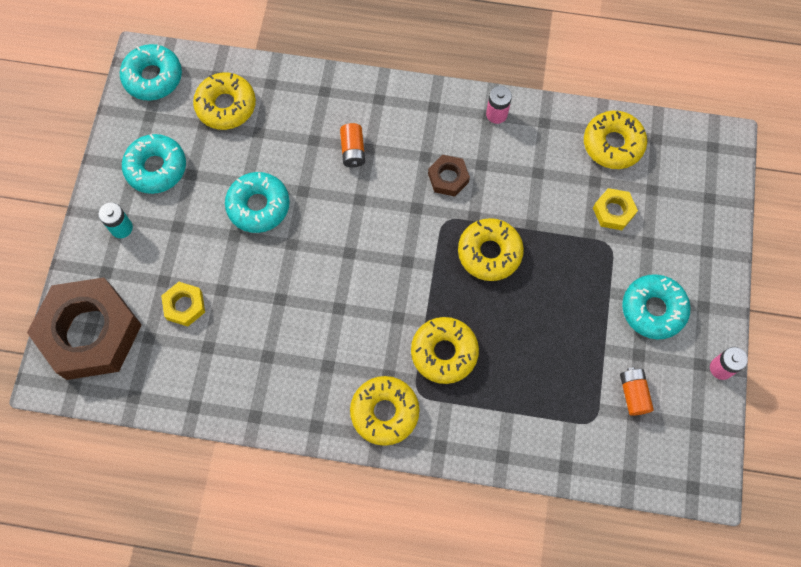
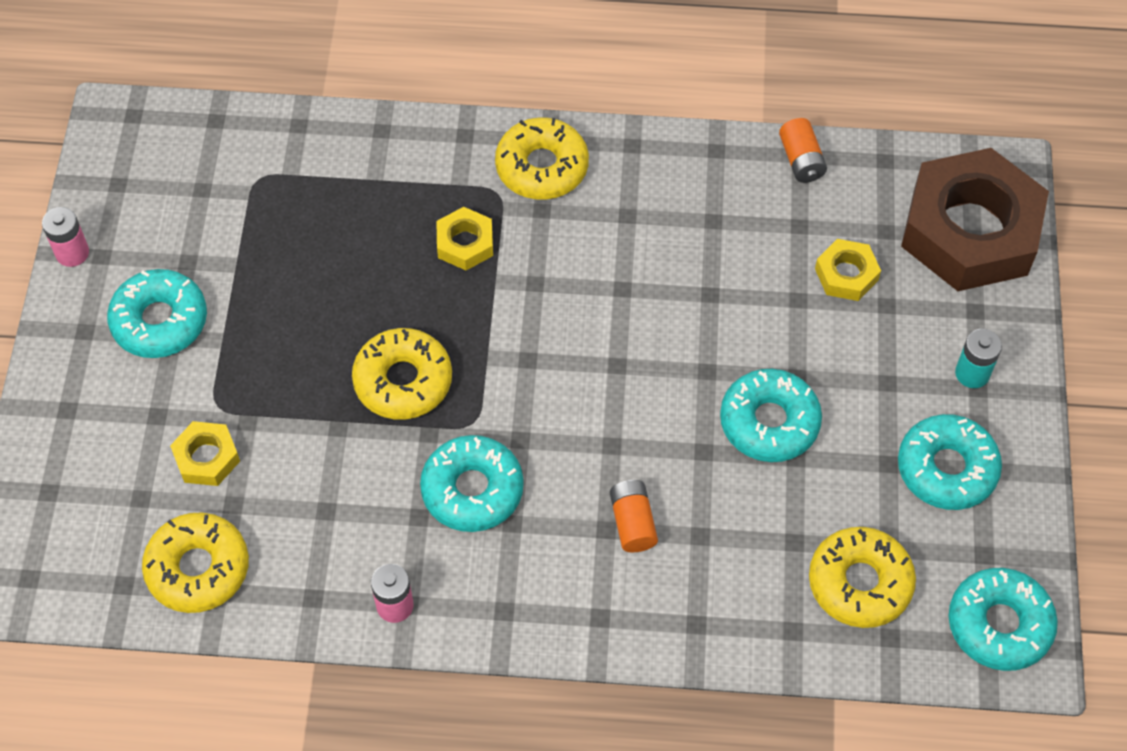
camera: 175 degrees right, 10 degrees down
yellow donut [411,317,479,384] -> yellow nut [436,207,493,270]
brown nut [428,155,470,197] -> turquoise donut [420,435,524,532]
orange battery [620,367,654,416] -> orange battery moved to [779,118,827,183]

